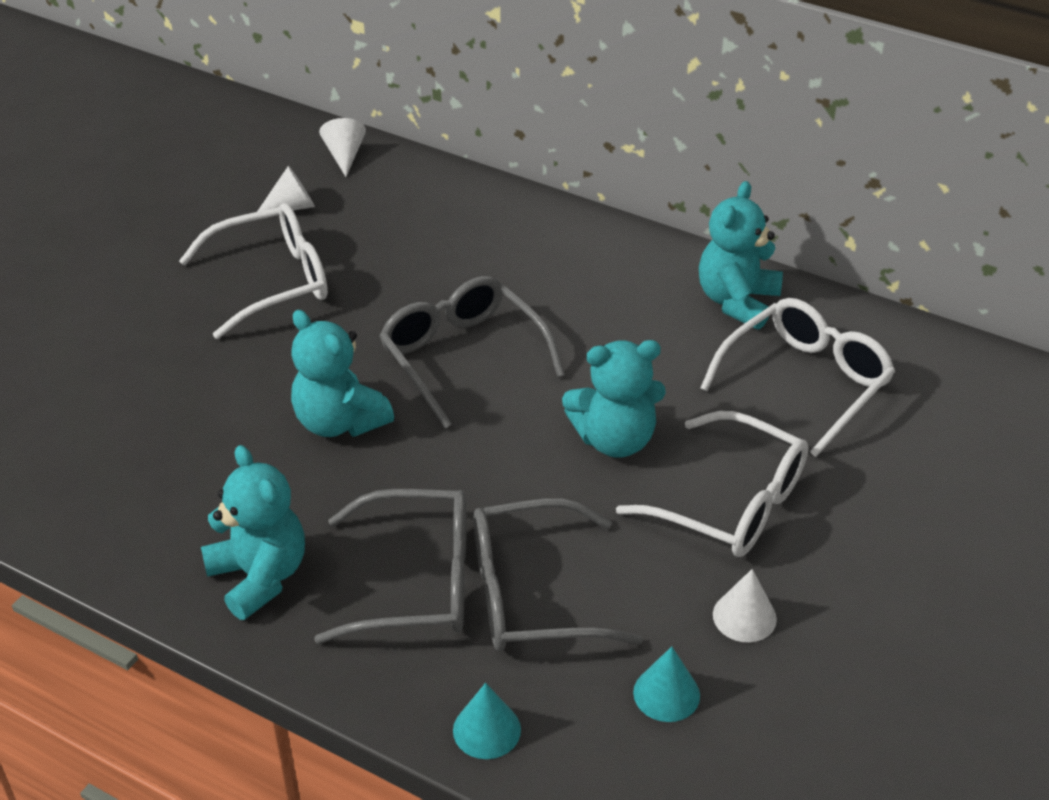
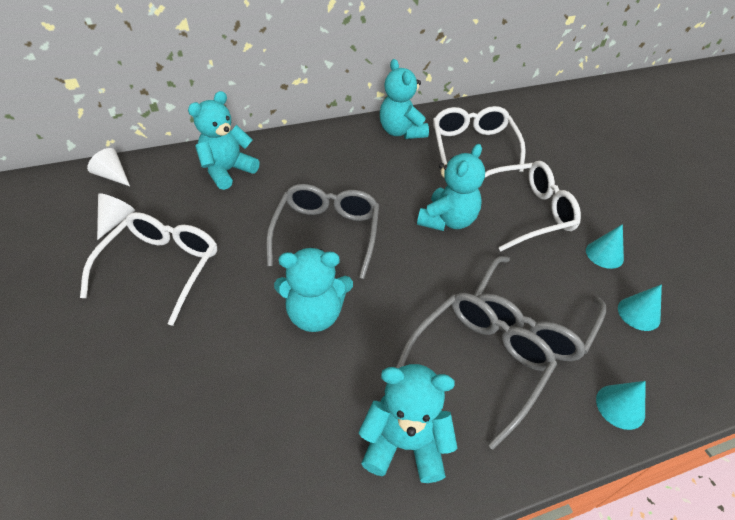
camera: 50 degrees left, 5 degrees up
grey glasses [379,276,565,429] -> grey glasses turned 90 degrees clockwise [266,184,379,279]
white cone [713,569,777,642] -> turquoise cone [586,224,624,269]
none -> turquoise teddy bear [188,91,259,190]

